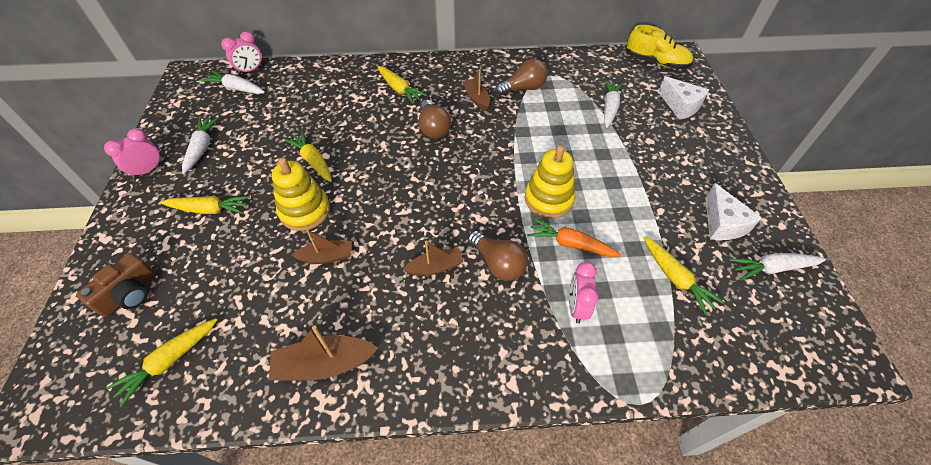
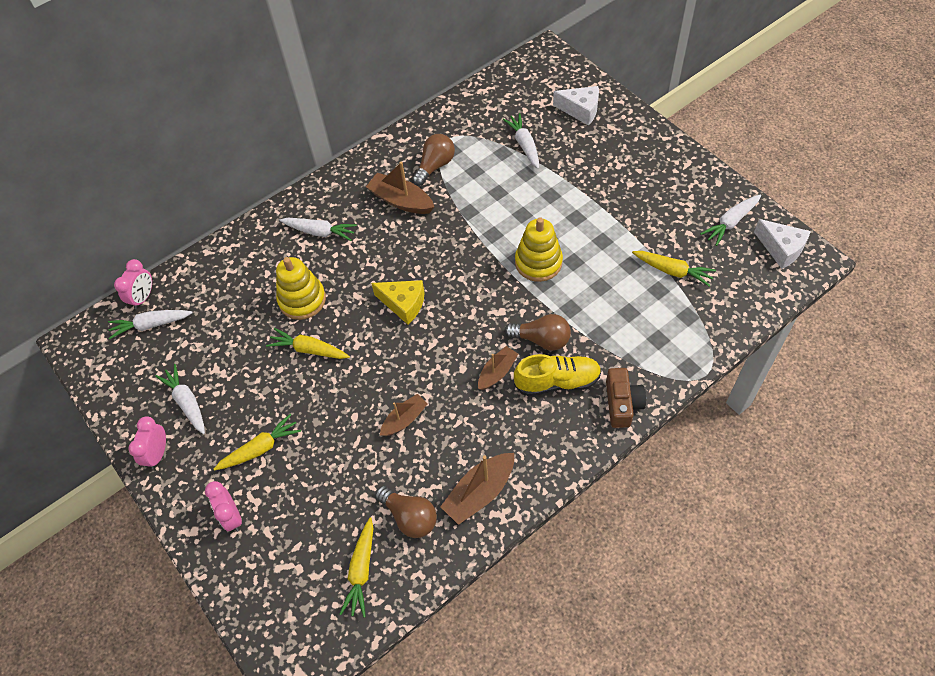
camera: 30 degrees left, 5 degrees up
brown camera [76,253,156,317] -> brown camera moved to [606,368,646,428]
yellow stacking toy [272,157,330,231] -> yellow stacking toy moved to [276,257,326,320]
yellow carrot [378,66,427,104] -> white carrot [279,218,357,241]
brown light bulb [419,100,451,139] -> brown light bulb moved to [375,486,437,538]
brown boat [463,69,490,111] -> brown boat [366,161,434,214], size x1.53
orange carrot [527,218,621,257] -> none
pink clock [569,262,598,324] -> pink clock moved to [205,481,242,532]
yellow shoe [626,25,693,69] -> yellow shoe moved to [514,354,602,396]
white cheese [705,183,762,240] -> white cheese moved to [754,219,811,269]
none -> yellow cheese [371,280,425,325]

